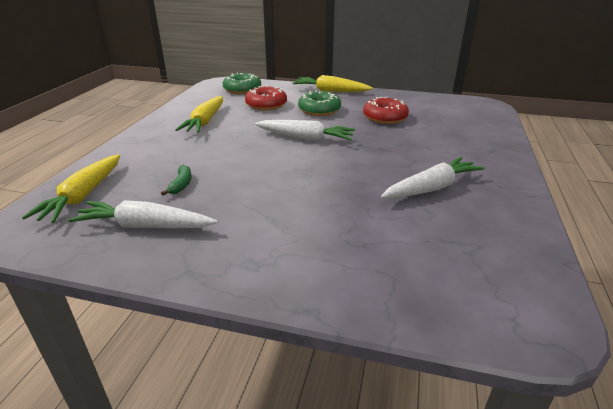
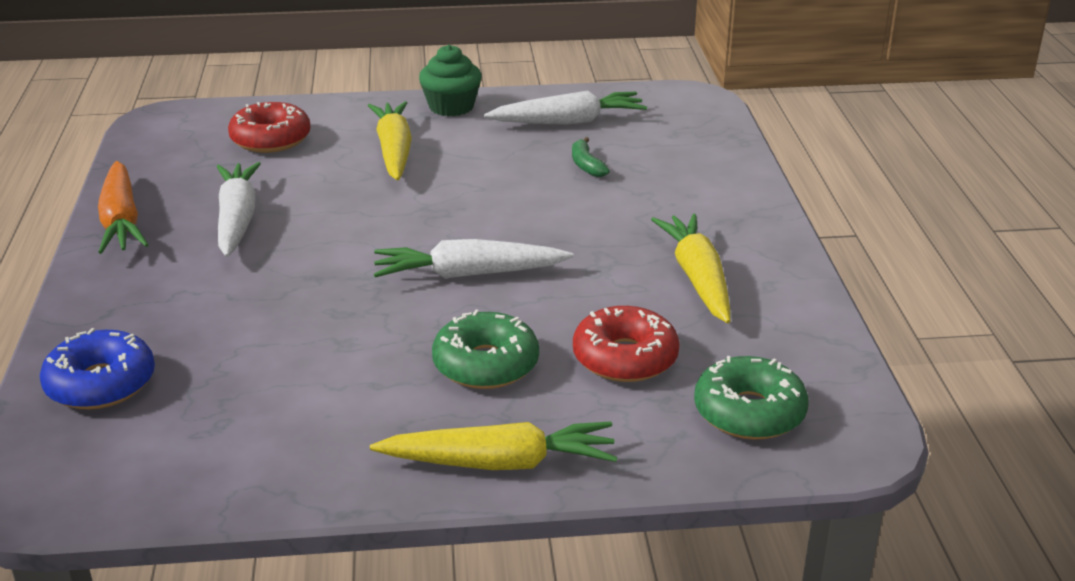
camera: 160 degrees right, 0 degrees up
yellow carrot [22,154,120,223] -> yellow carrot moved to [368,101,412,181]
red donut [363,97,409,124] -> red donut moved to [228,102,311,153]
white carrot [381,157,485,198] -> white carrot turned 135 degrees clockwise [217,162,261,257]
none -> blue donut [40,328,155,410]
none -> orange carrot [98,161,149,254]
none -> green cupcake [419,45,482,116]

